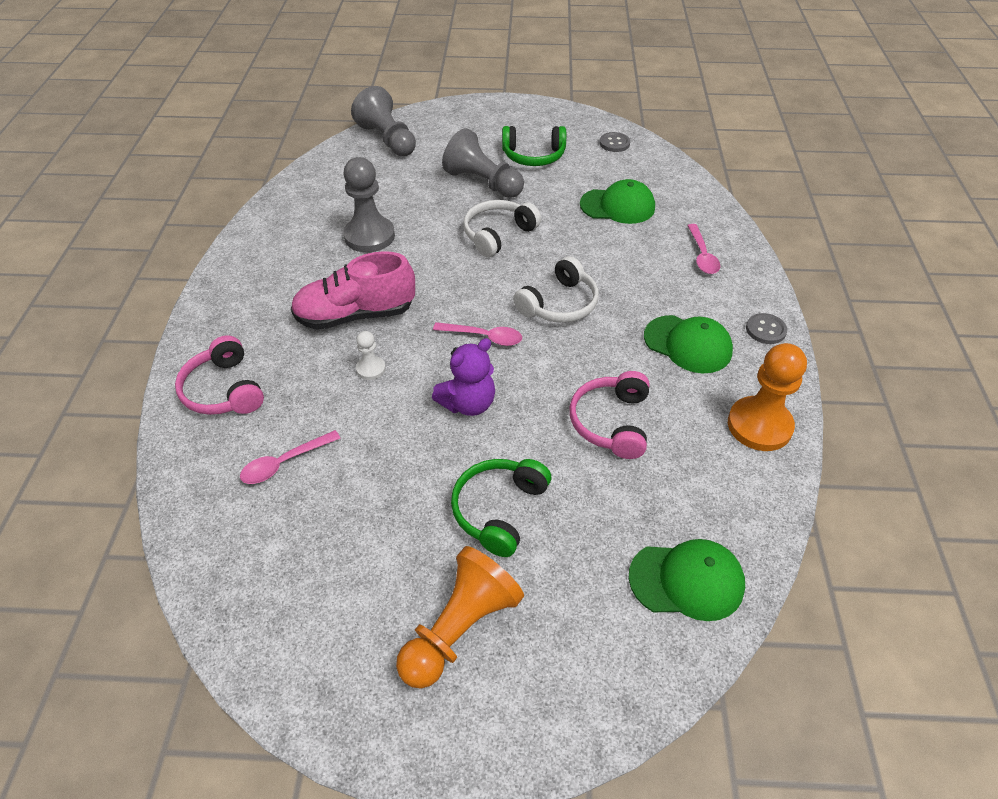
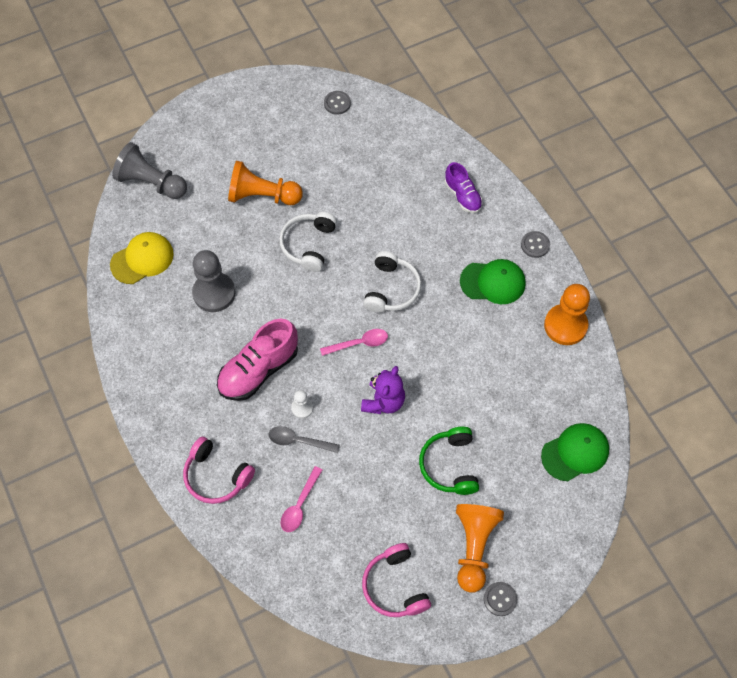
camera: 30 degrees left, 15 degrees up
grey pawn [442,128,524,198] -> orange pawn [228,161,303,205]
green headphones [502,126,566,166] -> none
pink headphones [569,371,649,459] -> pink headphones moved to [362,543,431,617]
green cap [580,179,655,224] -> none
pink spoon [687,224,720,274] -> purple shoe [445,162,483,213]
none -> yellow cap [110,232,174,284]
none -> grey spoon [269,426,340,453]
none -> grey button [484,582,517,616]

